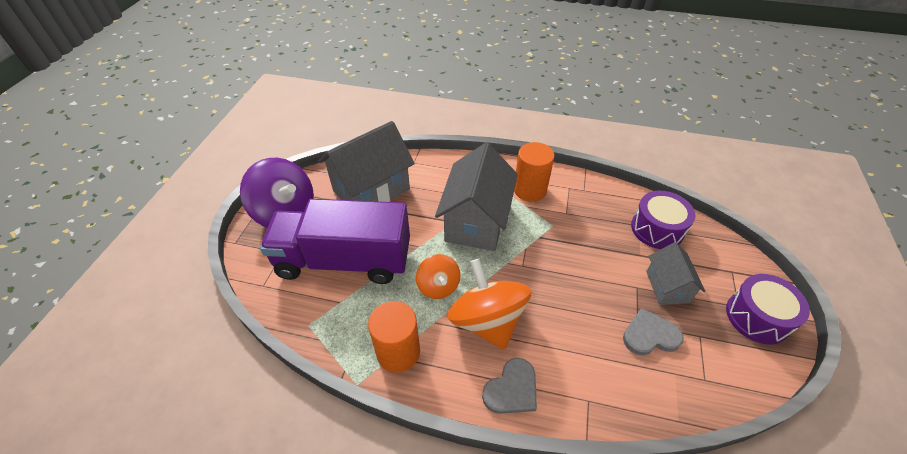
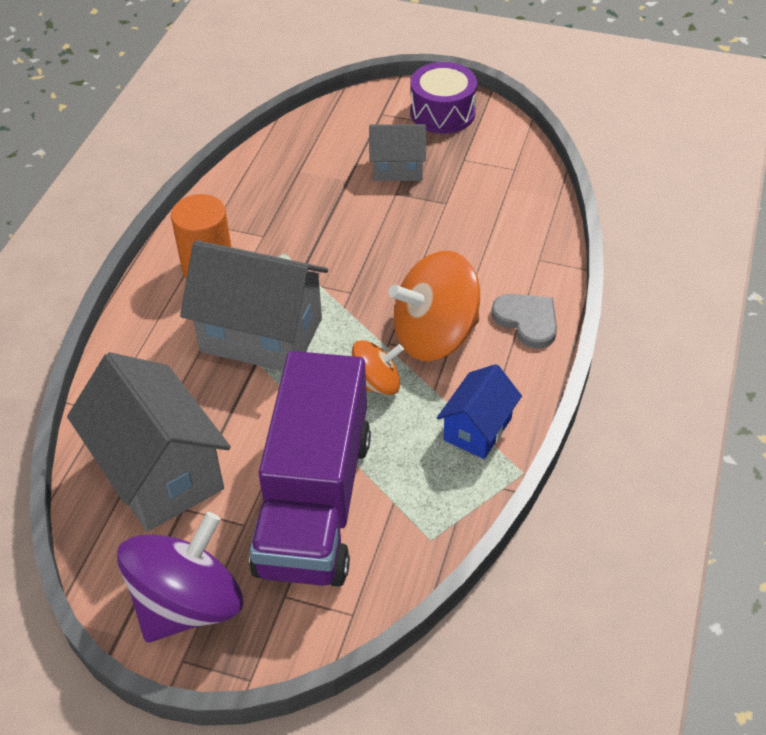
camera: 85 degrees left, 0 degrees up
orange cylinder [368,301,420,373] -> blue house [437,364,522,459]
grey heart [623,308,684,355] -> none
purple drum [631,191,696,249] -> none

